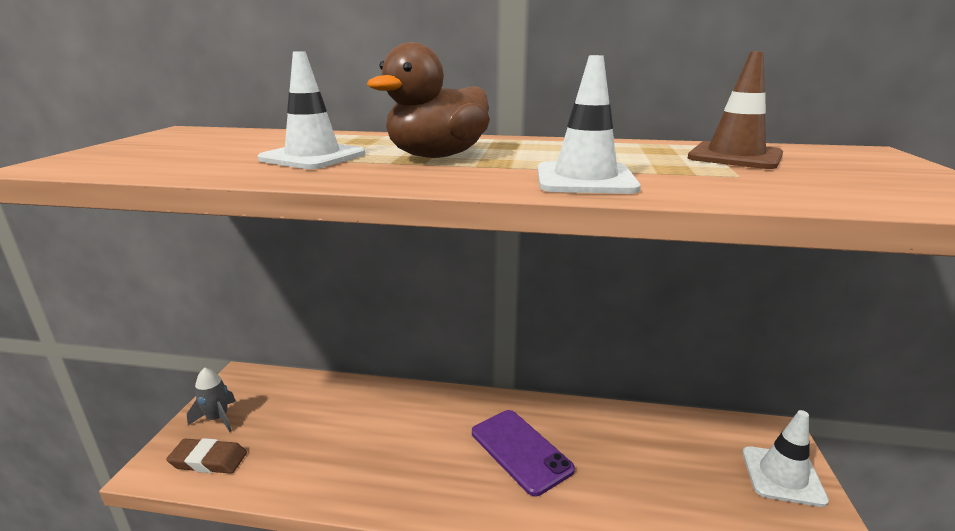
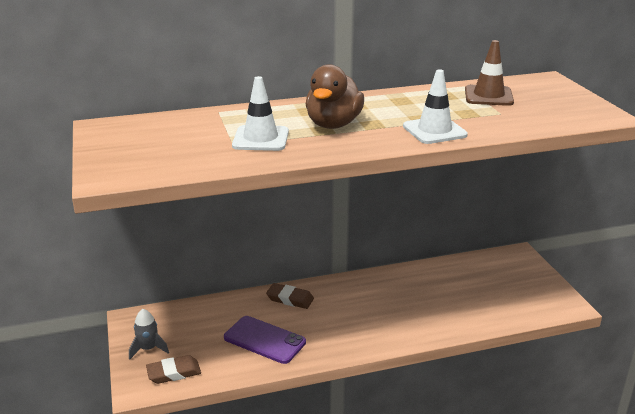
camera: 25 degrees left, 5 degrees up
purple phone [472,410,575,496] -> purple phone moved to [224,316,306,364]
white traffic cone [742,410,829,507] -> none
none -> brown eraser [266,283,314,309]

